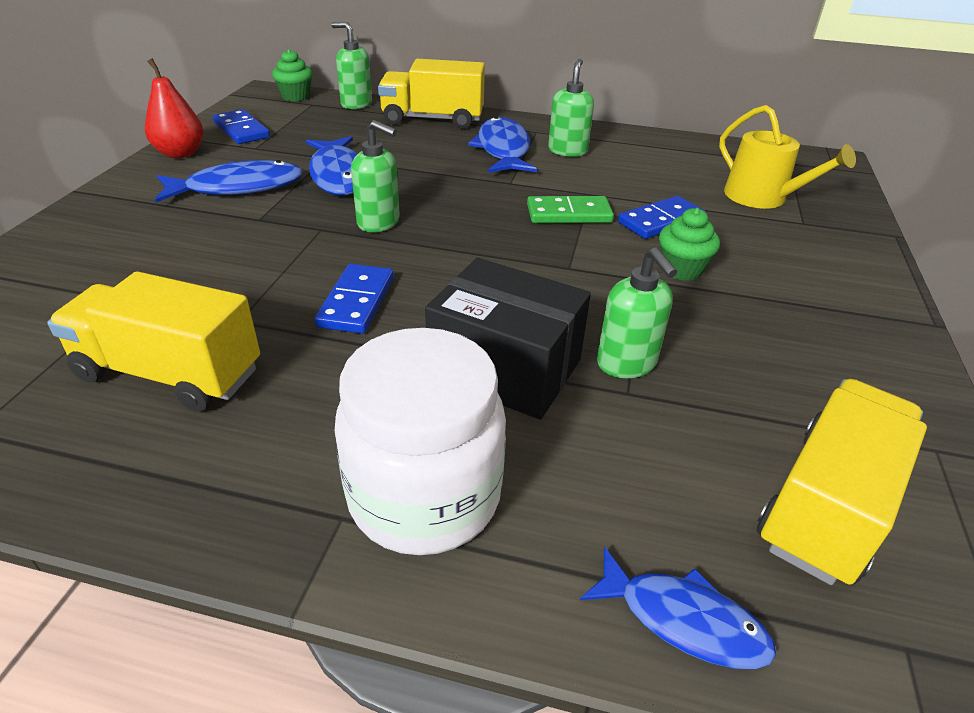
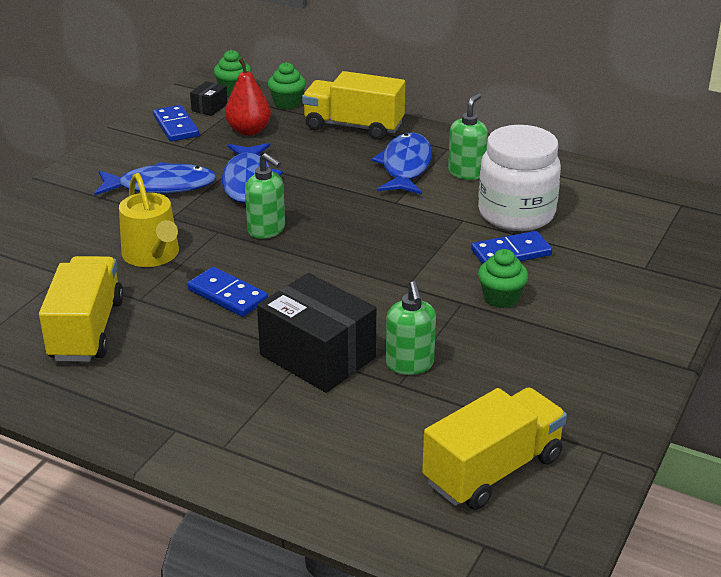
camera: 15 degrees right, 5 degrees down
yellow truck [47,271,260,412] -> yellow truck turned 60 degrees clockwise [39,256,124,362]
red pear [145,58,204,158] -> red pear moved to [225,58,271,136]
blue domino [315,264,394,334] -> blue domino turned 75 degrees counterclockwise [187,267,268,317]
green soap dispenser [331,22,372,109] -> green cupcake [268,62,306,109]
white jar [335,328,506,555] -> white jar moved to [478,125,561,231]
green domino [527,196,614,223] -> none
blue fish [580,547,776,669] -> none
yellow watering can [719,105,856,209] -> yellow watering can moved to [119,173,179,267]
none -> black box [190,81,228,116]

